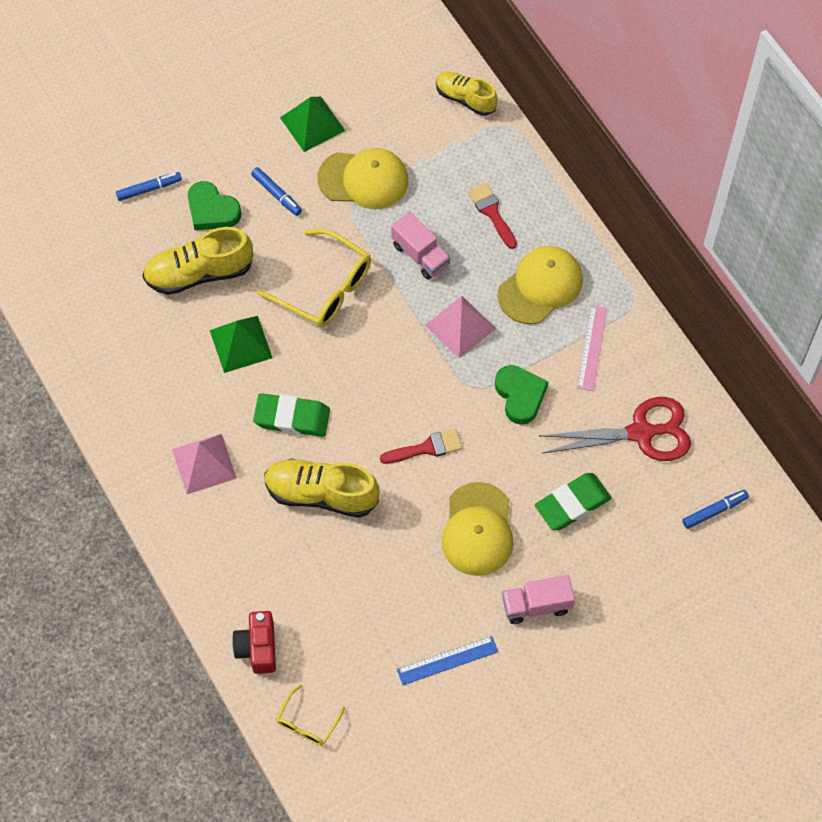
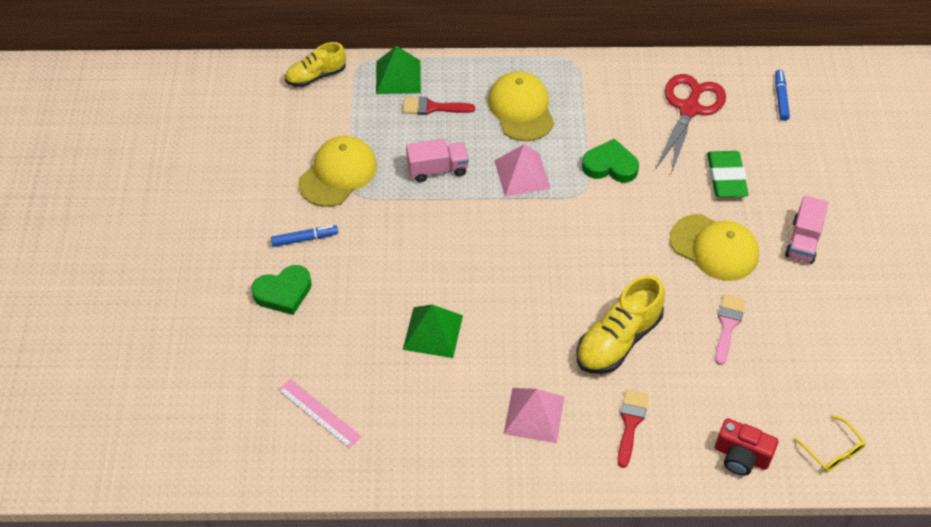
camera: 60 degrees left, 10 degrees down
blue marker [116,172,182,201] -> none
yellow shoe [143,227,253,295] -> none
green eraser [253,393,330,437] -> none
yellow glasses [257,229,371,328] -> none
green pyramid [280,97,345,152] -> green pyramid moved to [376,46,421,94]
red brush [380,429,462,464] -> red brush moved to [618,389,649,468]
blue ruler [397,636,498,685] -> none
pink ruler [577,305,607,391] -> pink ruler moved to [278,379,362,449]
none -> pink brush [715,294,745,365]

